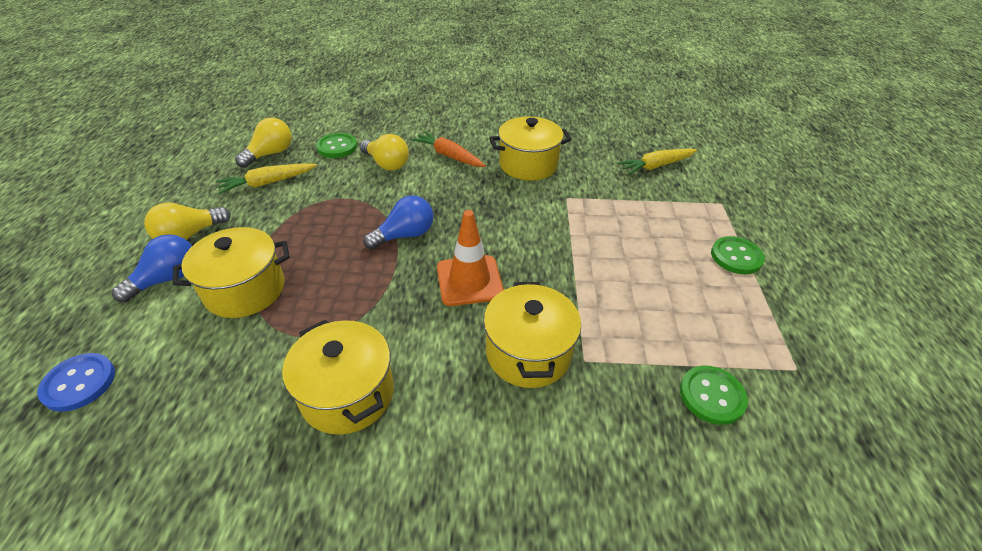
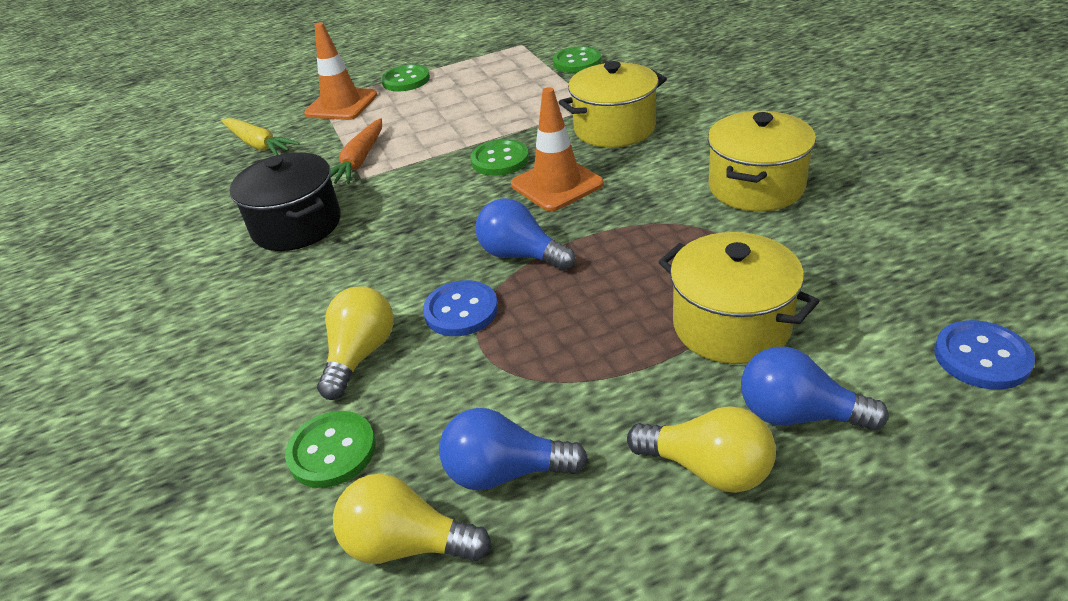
camera: 110 degrees left, 5 degrees down
yellow carrot [216,163,317,194] -> blue light bulb [439,408,588,491]
orange carrot [411,131,486,167] -> orange carrot moved to [330,118,382,184]
yellow pot [489,116,572,181] -> black pot [230,153,341,251]
none -> orange traffic cone [304,22,377,120]
none -> blue button [423,280,498,336]
none -> green button [470,139,529,176]

